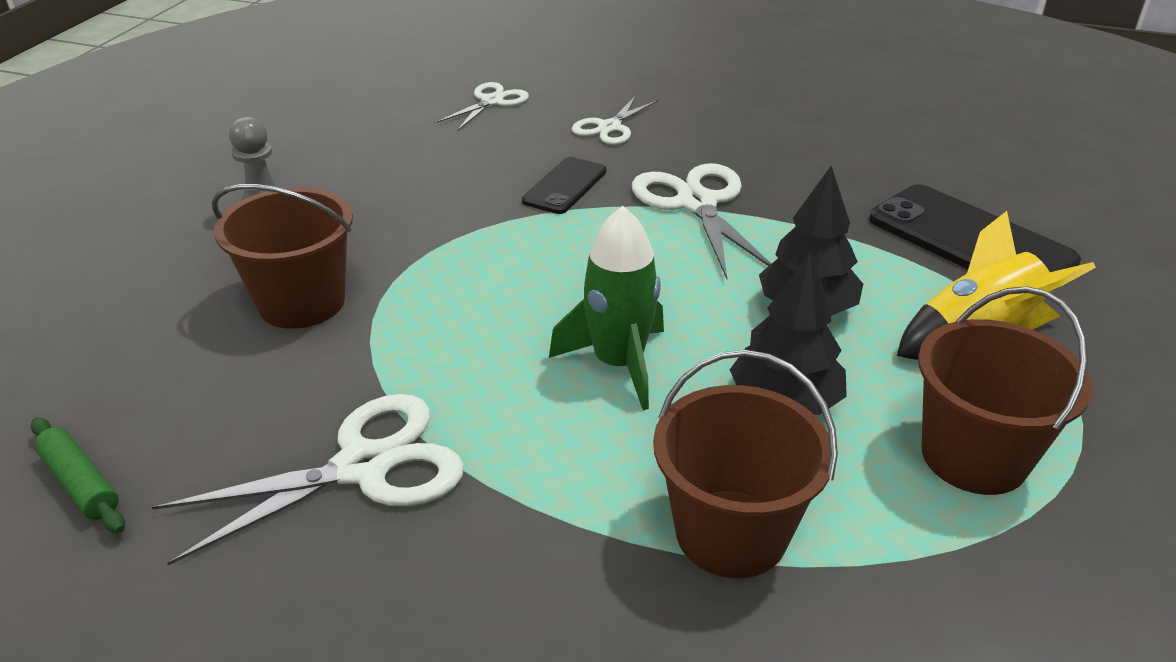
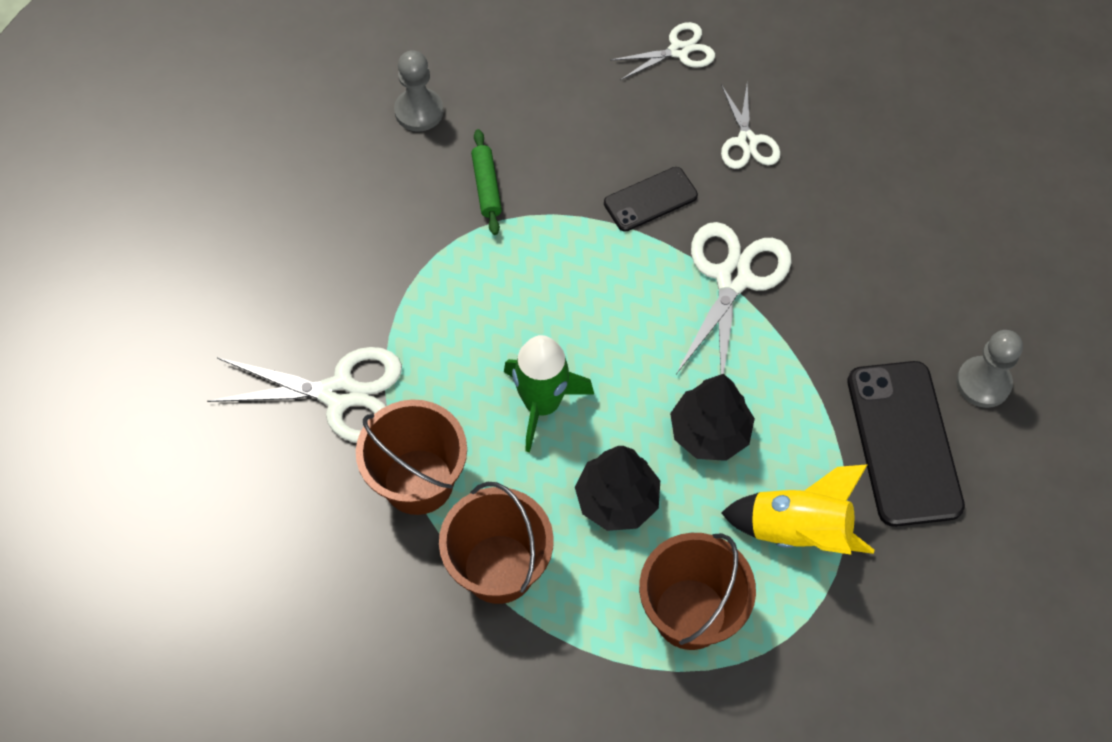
camera: 35 degrees right, 25 degrees up
green rolling pin [31,417,125,533] -> green rolling pin moved to [471,129,502,235]
brown bucket [212,184,353,329] -> brown bucket moved to [356,399,467,515]
white scissors [572,95,658,145] -> white scissors turned 75 degrees counterclockwise [721,85,780,169]
none -> grey pawn [956,330,1023,408]

